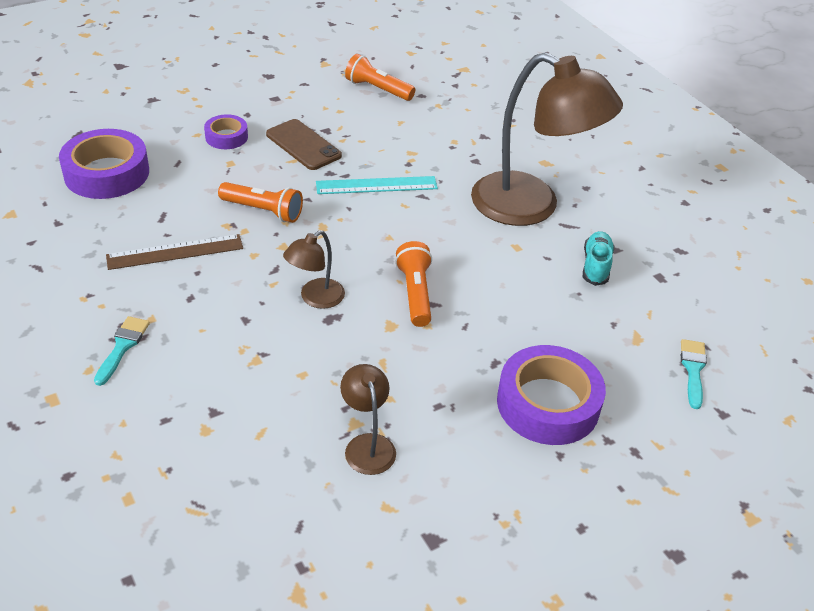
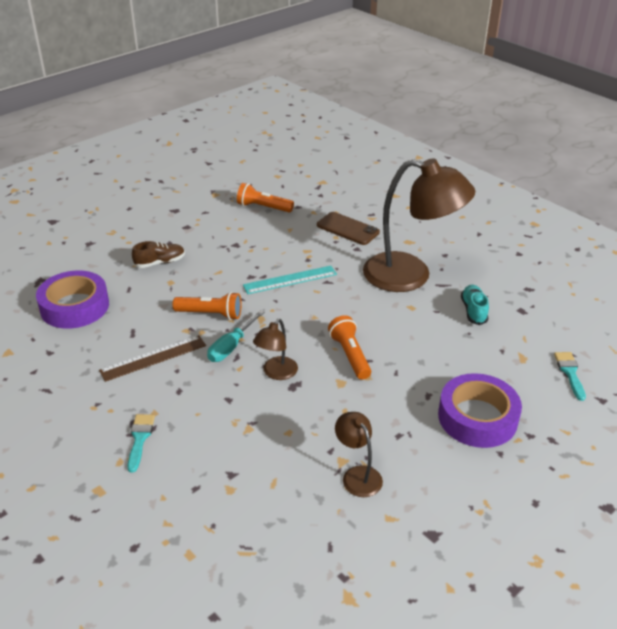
camera: 10 degrees left, 5 degrees down
purple tape [204,114,248,149] -> brown shoe [132,241,185,268]
brown phone [266,119,342,170] -> brown phone moved to [317,212,380,245]
none -> turquoise screwdriver [207,310,265,362]

